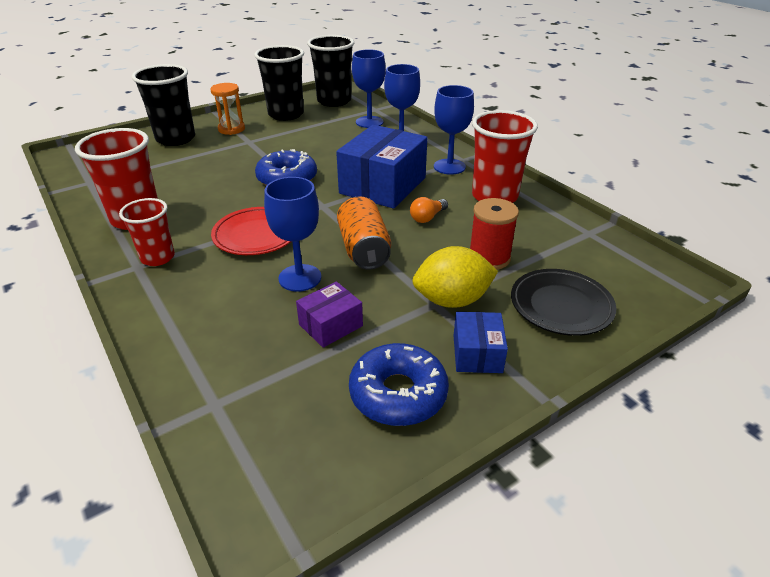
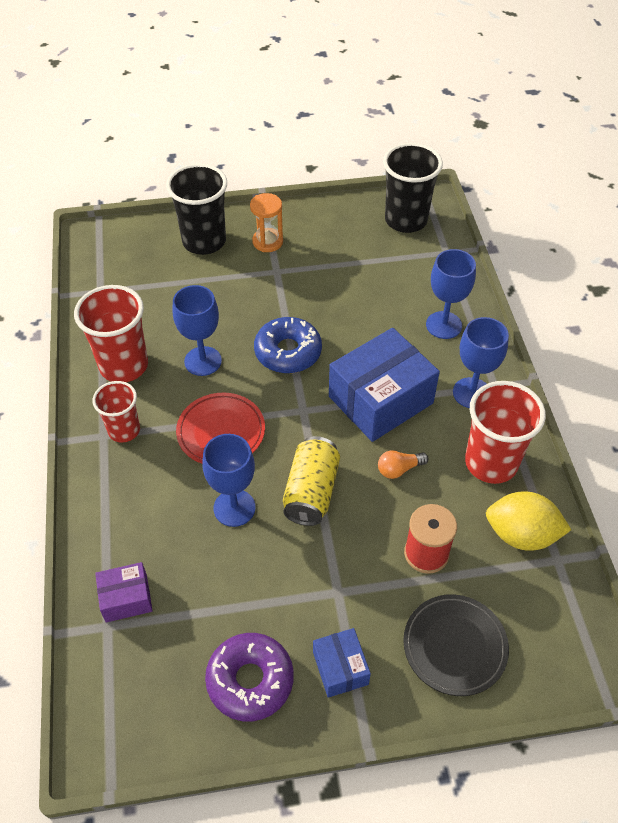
camera: 25 degrees right, 15 degrees up
black cup [254,45,304,121] -> none
purple box [296,282,363,348] -> purple box moved to [95,562,153,623]
orange can [337,196,391,270] -> yellow can [283,436,340,526]
blue donut [349,343,449,426] -> purple donut [205,633,294,722]
blue goblet [352,49,386,128] -> blue goblet moved to [172,285,222,376]
yellow lemon [413,246,498,308] -> yellow lemon moved to [486,491,571,551]
blue box [454,312,508,373] -> blue box turned 45 degrees counterclockwise [313,628,371,698]

